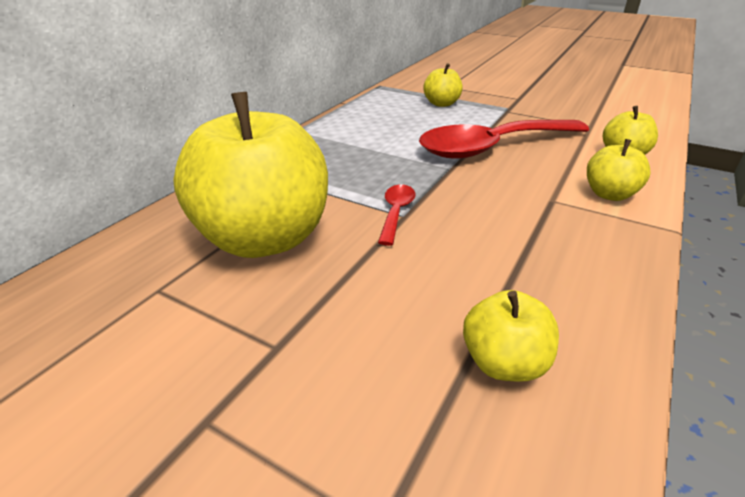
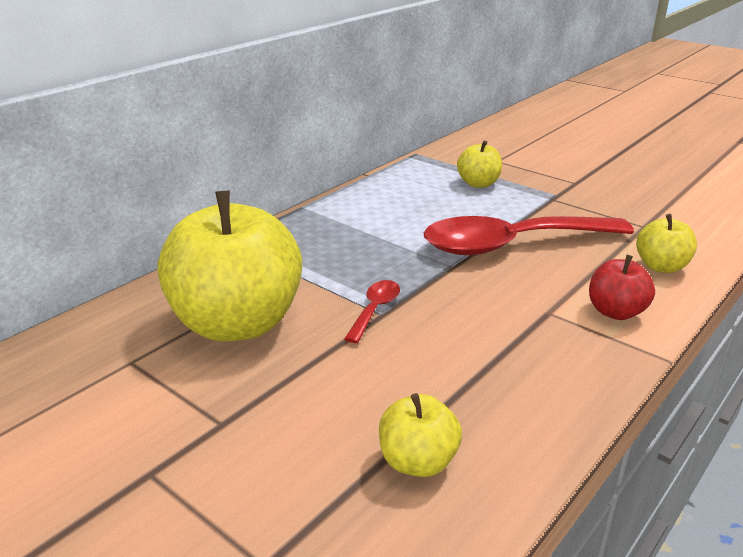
camera: 10 degrees right, 5 degrees down
yellow apple [587,139,651,201] -> red apple [589,255,655,320]

